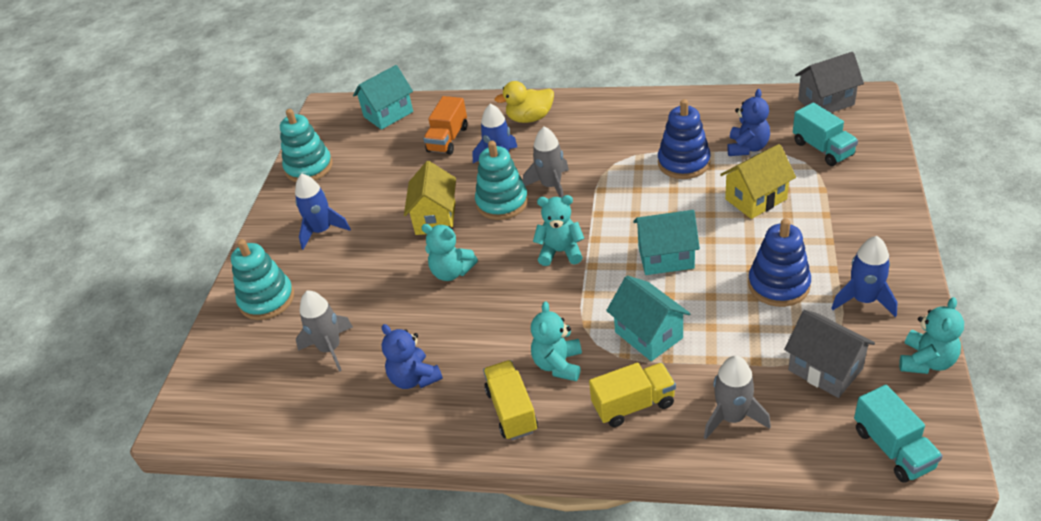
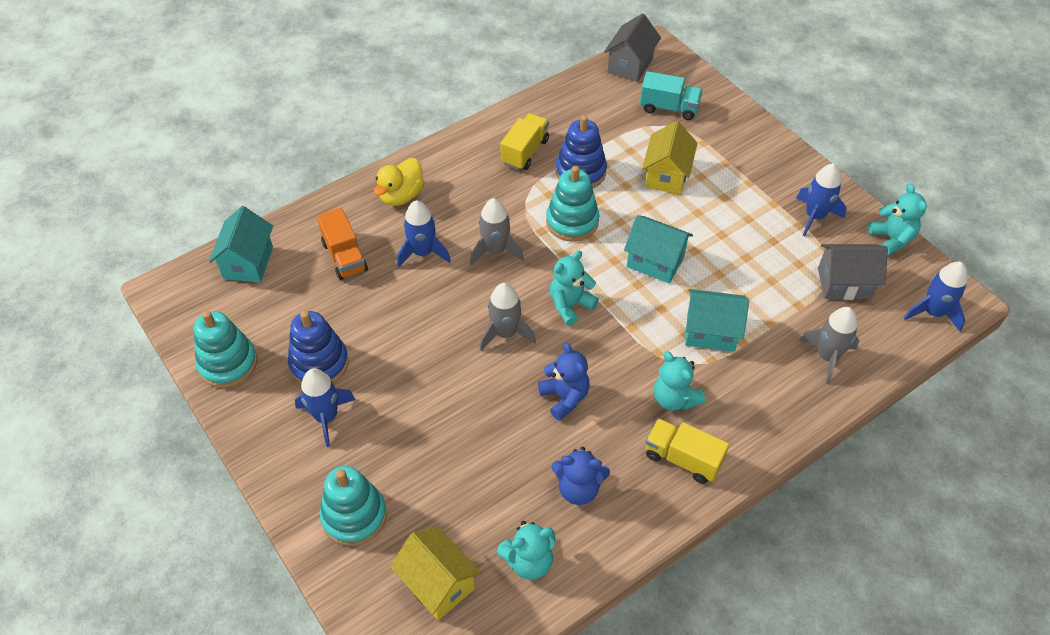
camera: 50 degrees left, 10 degrees up
grey rocket [296,291,353,372] -> grey rocket moved to [479,283,536,351]
yellow house [404,161,456,235] -> yellow house moved to [390,527,481,620]
turquoise teddy bear [421,224,478,281] -> turquoise teddy bear moved to [497,521,555,580]
turquoise stacking toy [475,141,528,220] -> turquoise stacking toy moved to [546,166,599,242]
yellow truck [589,363,676,427] -> yellow truck moved to [500,113,549,170]
turquoise house [633,210,700,275] -> turquoise house turned 75 degrees clockwise [624,215,693,284]
blue teddy bear [727,89,770,156] -> blue teddy bear moved to [538,342,590,420]
blue stacking toy [748,218,811,307] -> blue stacking toy moved to [288,311,349,384]
turquoise truck [854,385,943,483] -> blue rocket [904,262,968,332]

